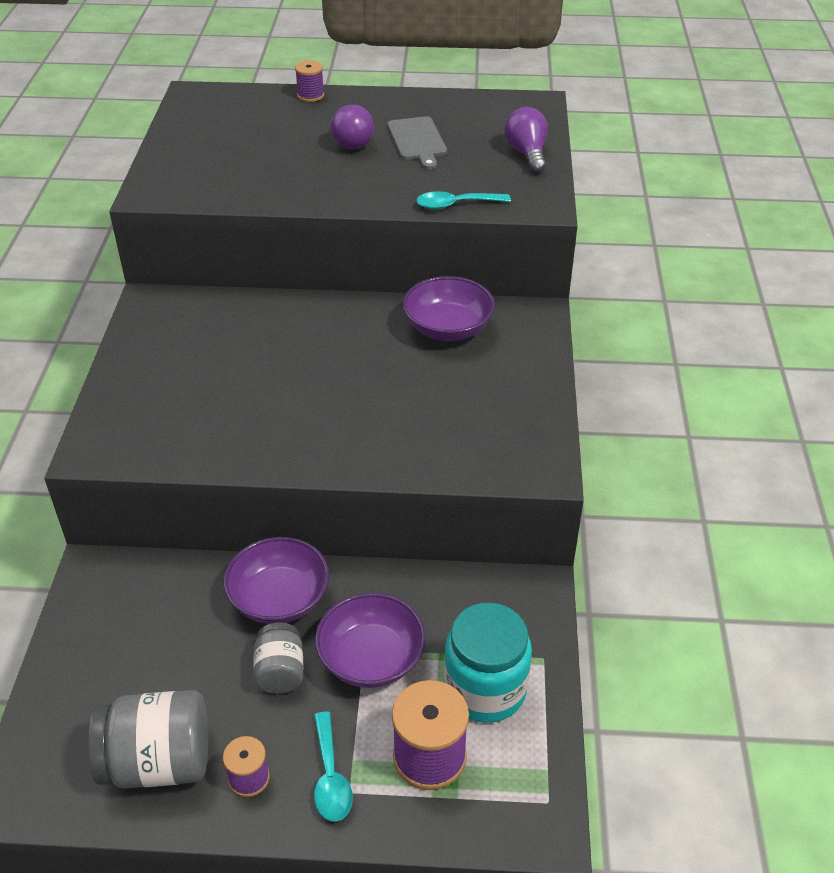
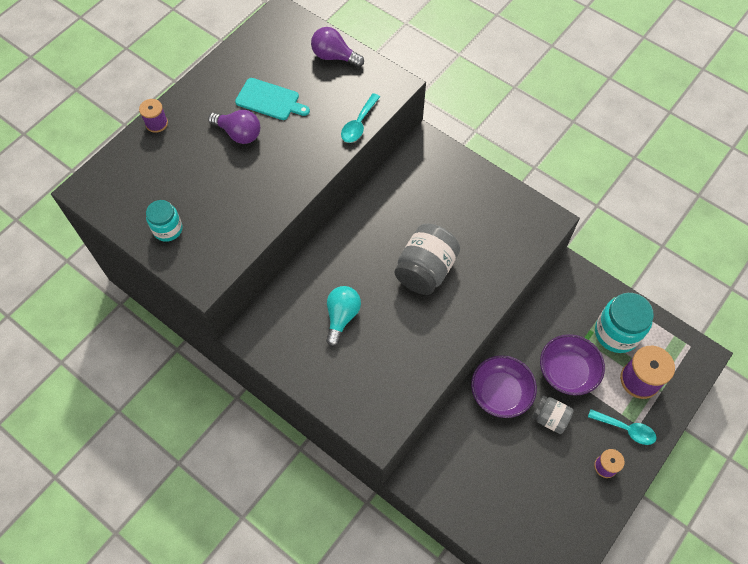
camera: 55 degrees left, 20 degrees up
grey jar [89,690,208,789] -> grey jar moved to [395,224,460,295]
grey cutting board [387,116,447,169] -> turquoise cutting board [235,78,310,120]
purple bowl [403,276,495,341] -> none
none -> turquoise jar [146,200,183,242]
none -> turquoise light bulb [326,286,361,347]

